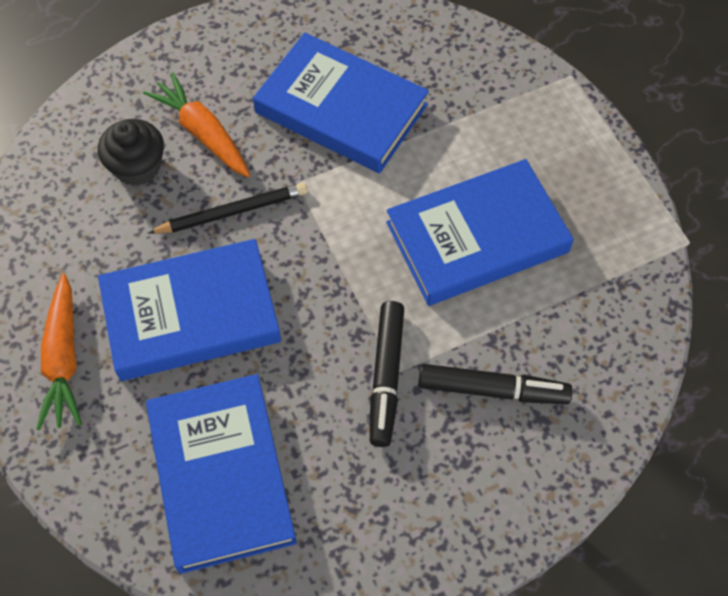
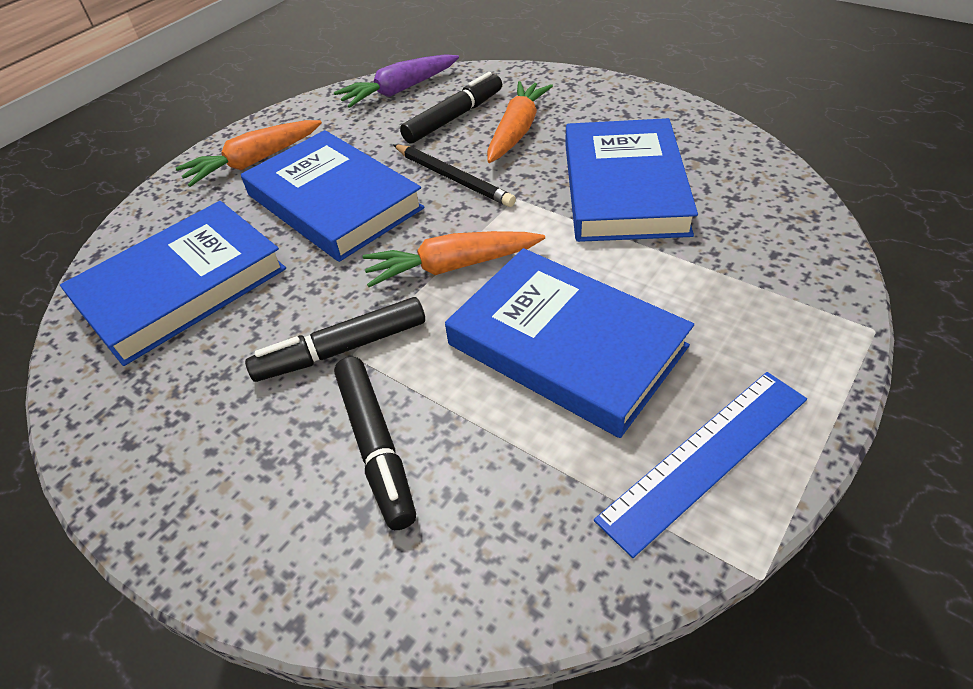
camera: 65 degrees right, 15 degrees down
black cupcake [98,119,164,186] -> black marker [400,72,502,144]
none -> purple carrot [334,54,459,108]
none -> orange carrot [363,231,545,287]
none -> blue ruler [594,372,807,558]

